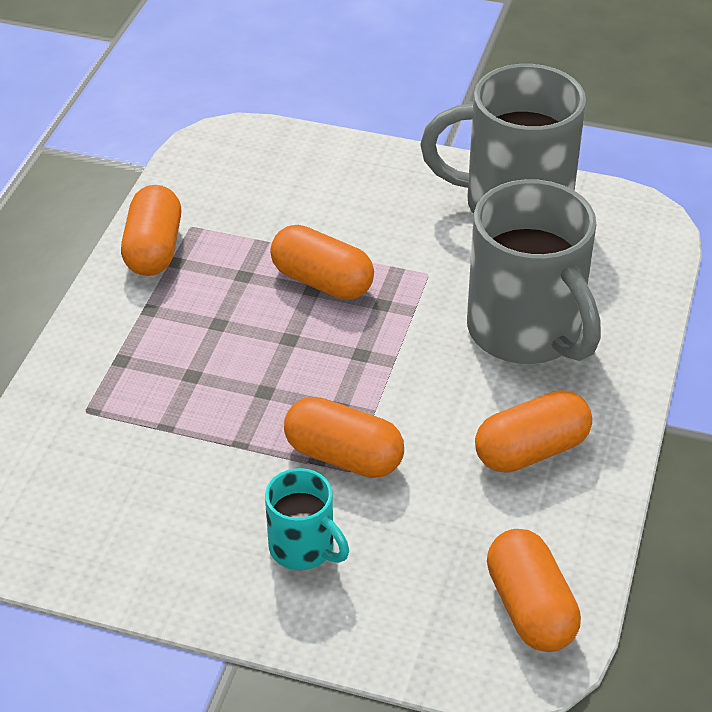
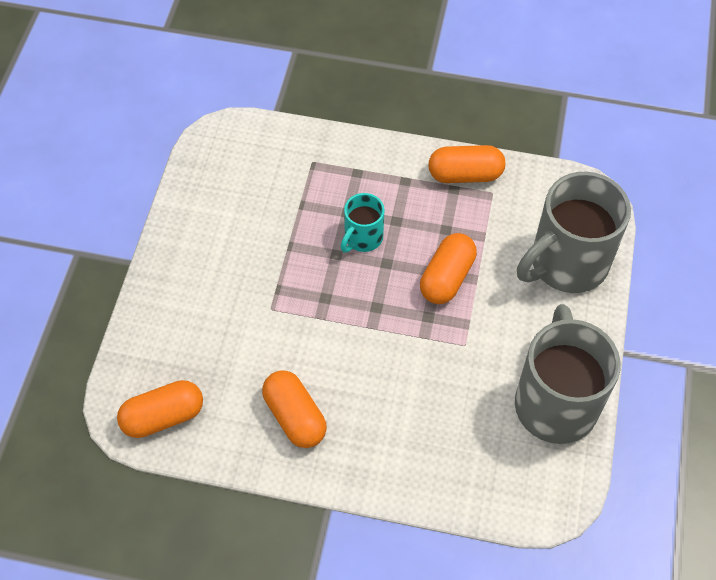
camera: 85 degrees right, 15 degrees up
turquoise mug [265,468,349,570] -> turquoise mug moved to [341,193,385,252]
orange capsule [284,397,404,478] -> none
grey mug [467,179,601,364] -> grey mug moved to [517,171,631,293]

